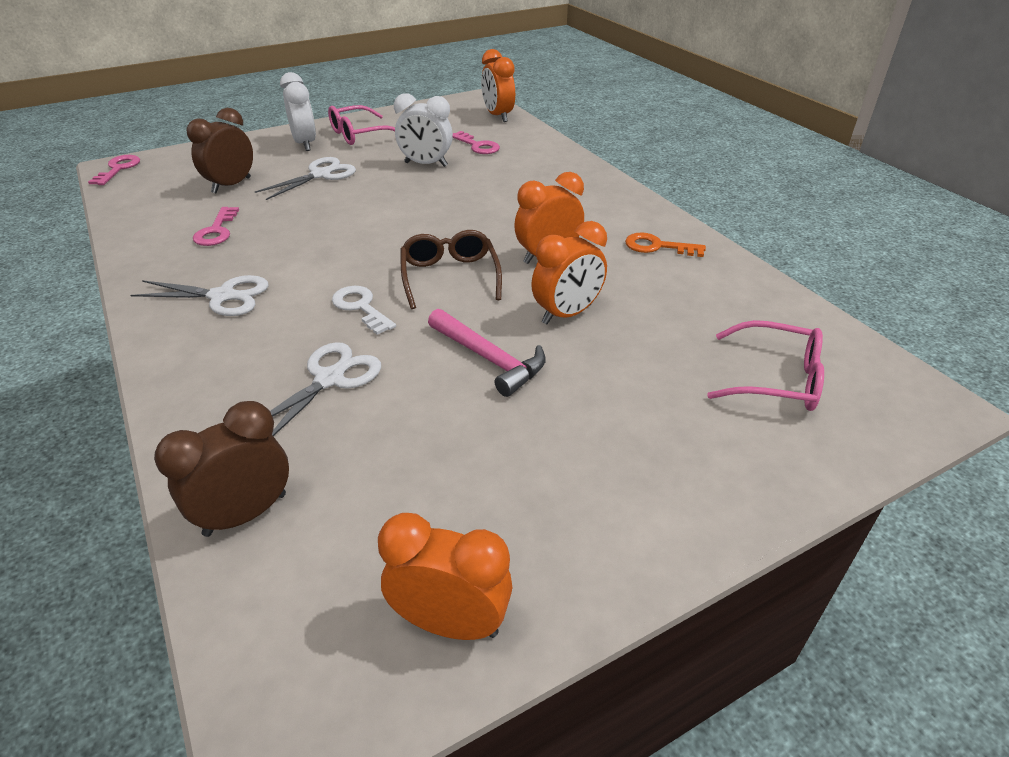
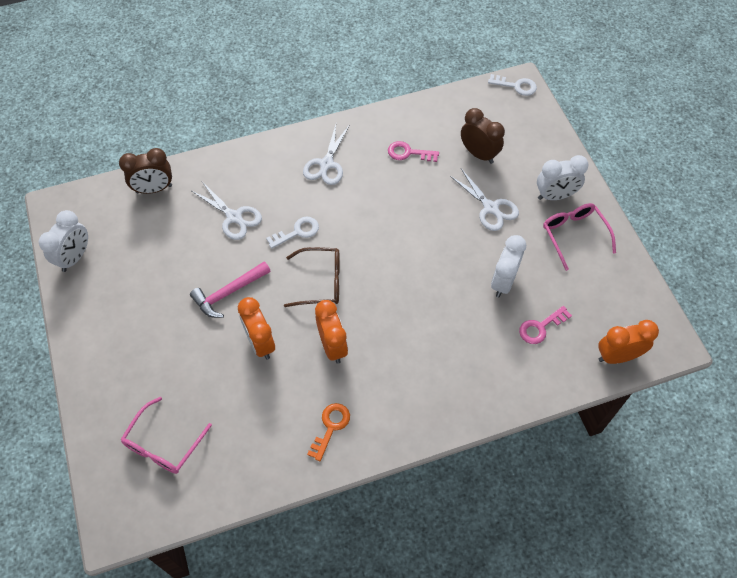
camera: 100 degrees right, 20 degrees up
pink key [88,155,140,185] -> white key [488,74,537,96]
brown clock [154,401,289,537] -> brown clock turned 105 degrees clockwise [119,148,172,194]
orange clock [378,513,513,640] -> white clock [39,210,88,272]

